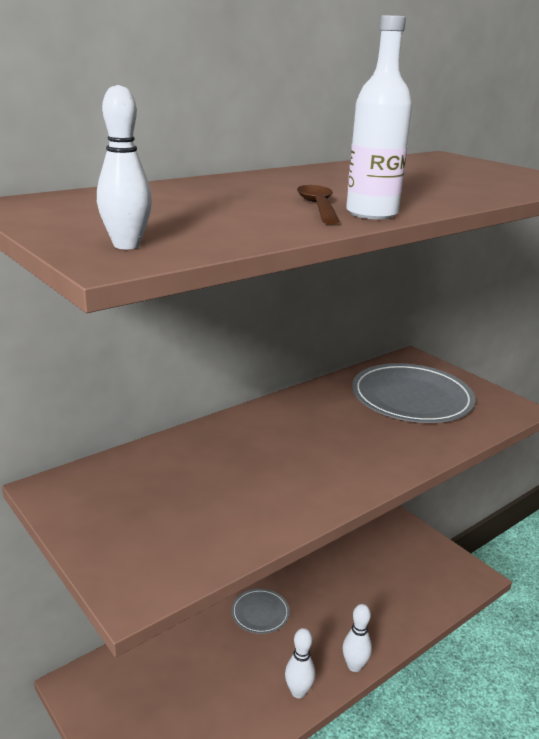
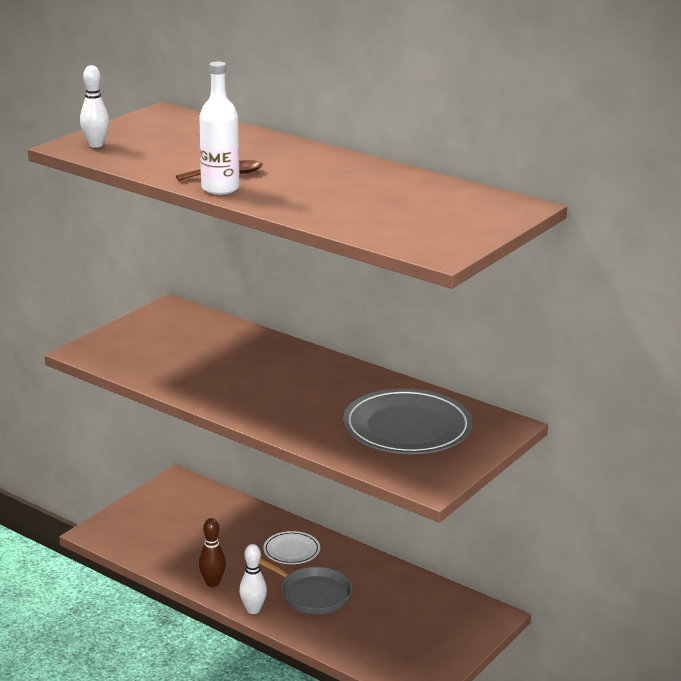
camera: 75 degrees right, 0 degrees up
grey plate [231,589,290,634] -> white plate [263,531,320,564]
white bowling pin [285,628,315,698] -> brown bowling pin [199,518,226,587]
none -> grey pan [259,558,352,614]

